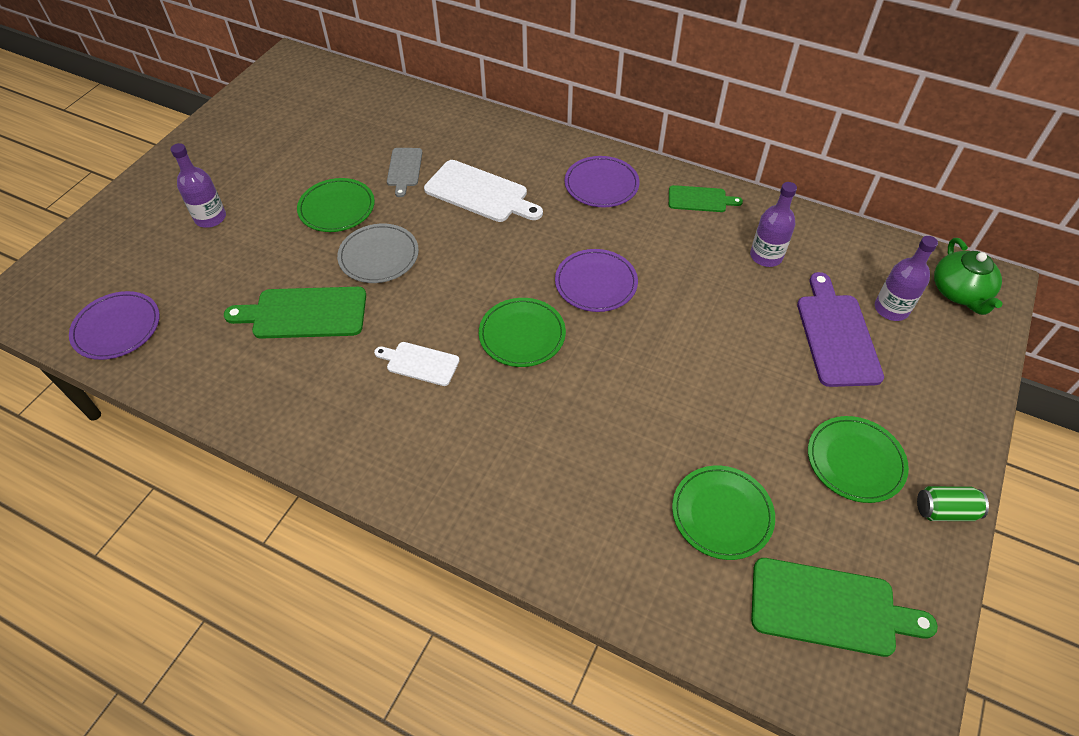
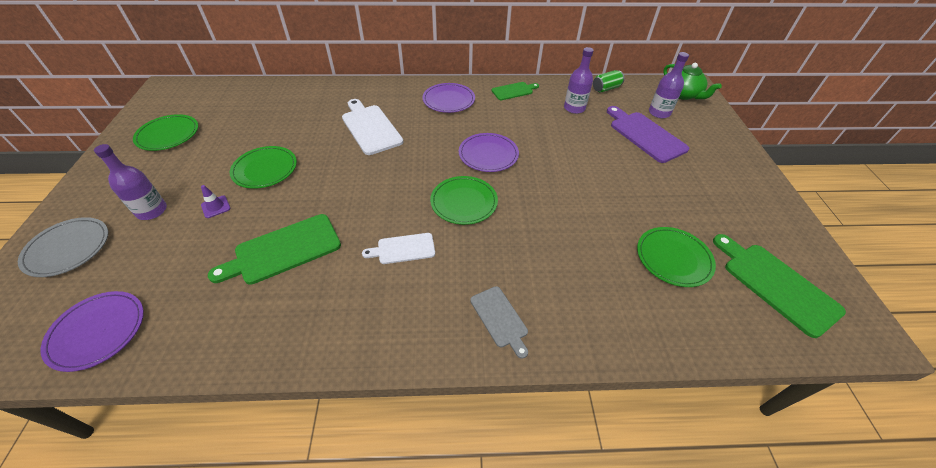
camera: 30 degrees left, 5 degrees down
grey plate [337,224,419,283] -> grey plate moved to [18,217,108,277]
grey cutting board [387,148,423,197] -> grey cutting board moved to [470,286,528,359]
white cutting board [424,160,543,222] -> white cutting board turned 120 degrees counterclockwise [342,99,403,155]
green cutting board [751,558,938,657] -> green cutting board turned 105 degrees counterclockwise [713,234,846,338]
green plate [808,416,909,503] -> green plate moved to [133,114,198,151]
green can [917,486,989,521] -> green can moved to [593,70,625,93]
none -> purple traffic cone [201,185,231,218]

